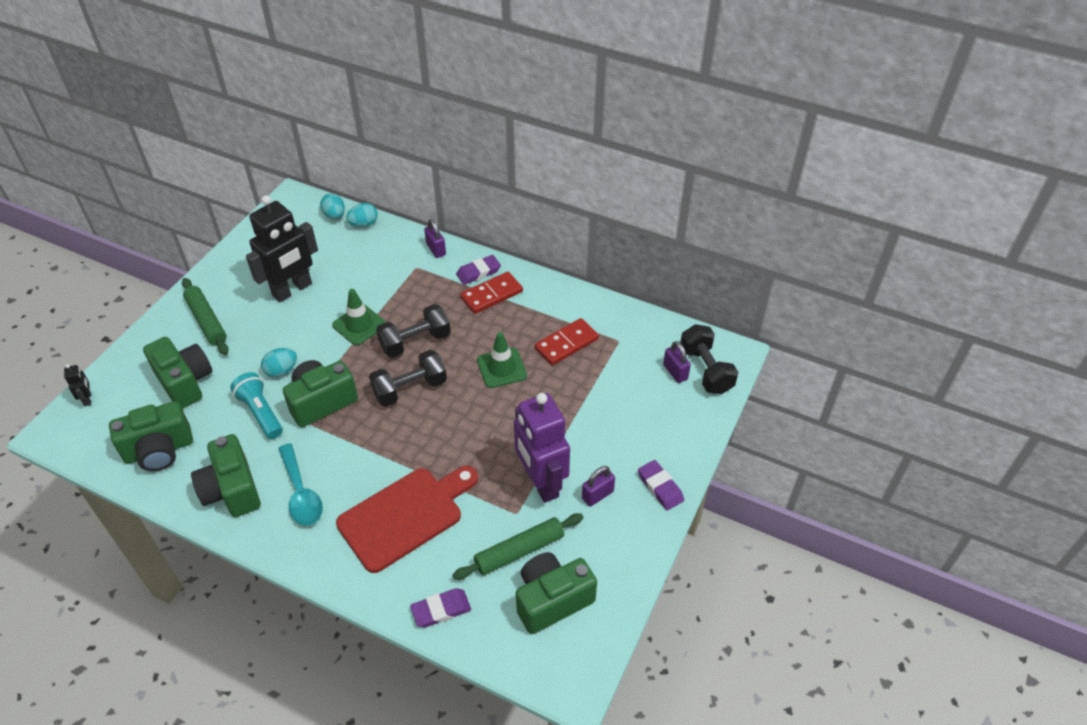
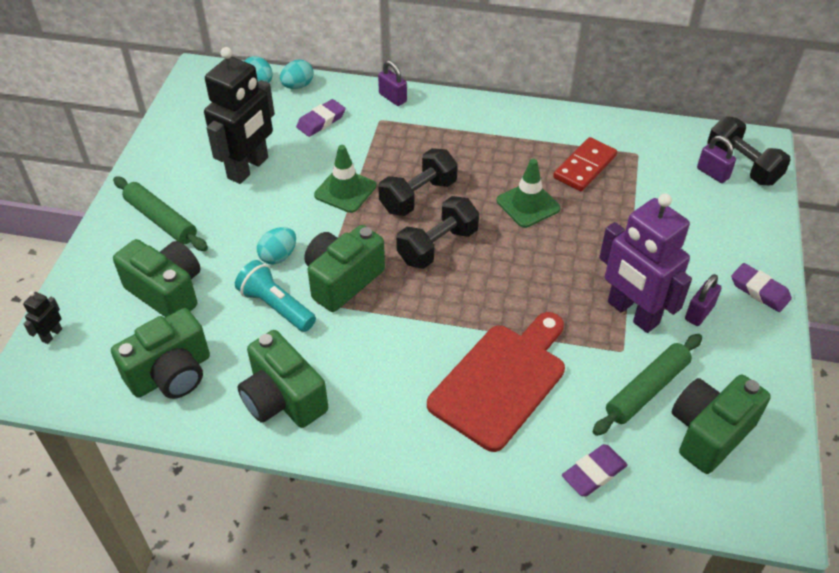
camera: 15 degrees left, 0 degrees up
black robot [64,364,91,406] -> black robot turned 120 degrees counterclockwise [23,291,62,344]
turquoise spoon [278,443,323,526] -> none
purple eraser [456,255,501,285] -> purple eraser moved to [296,99,346,137]
red domino [460,272,523,314] -> none

